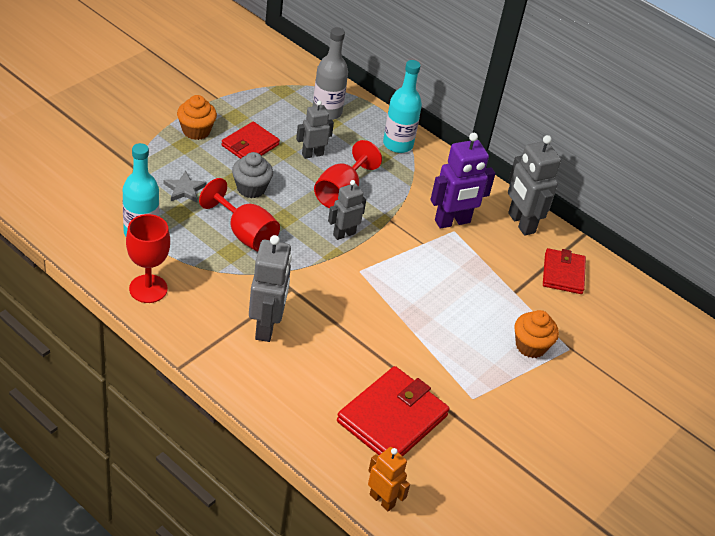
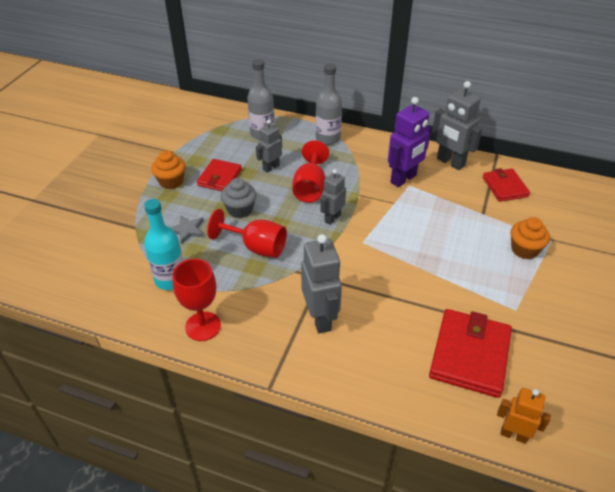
camera: 15 degrees left, 0 degrees up
turquoise bottle [383,60,422,153] -> grey bottle [316,63,342,145]

